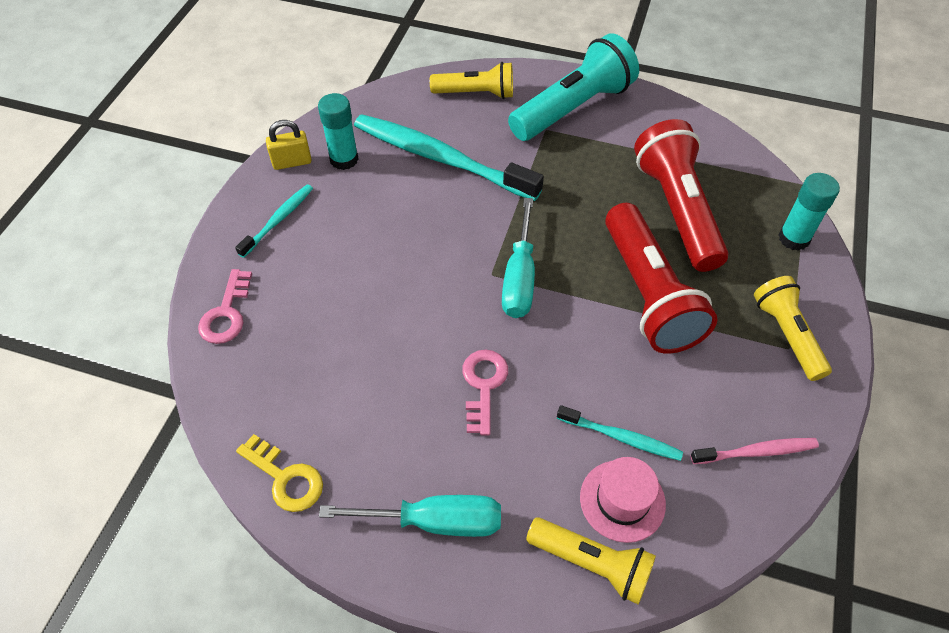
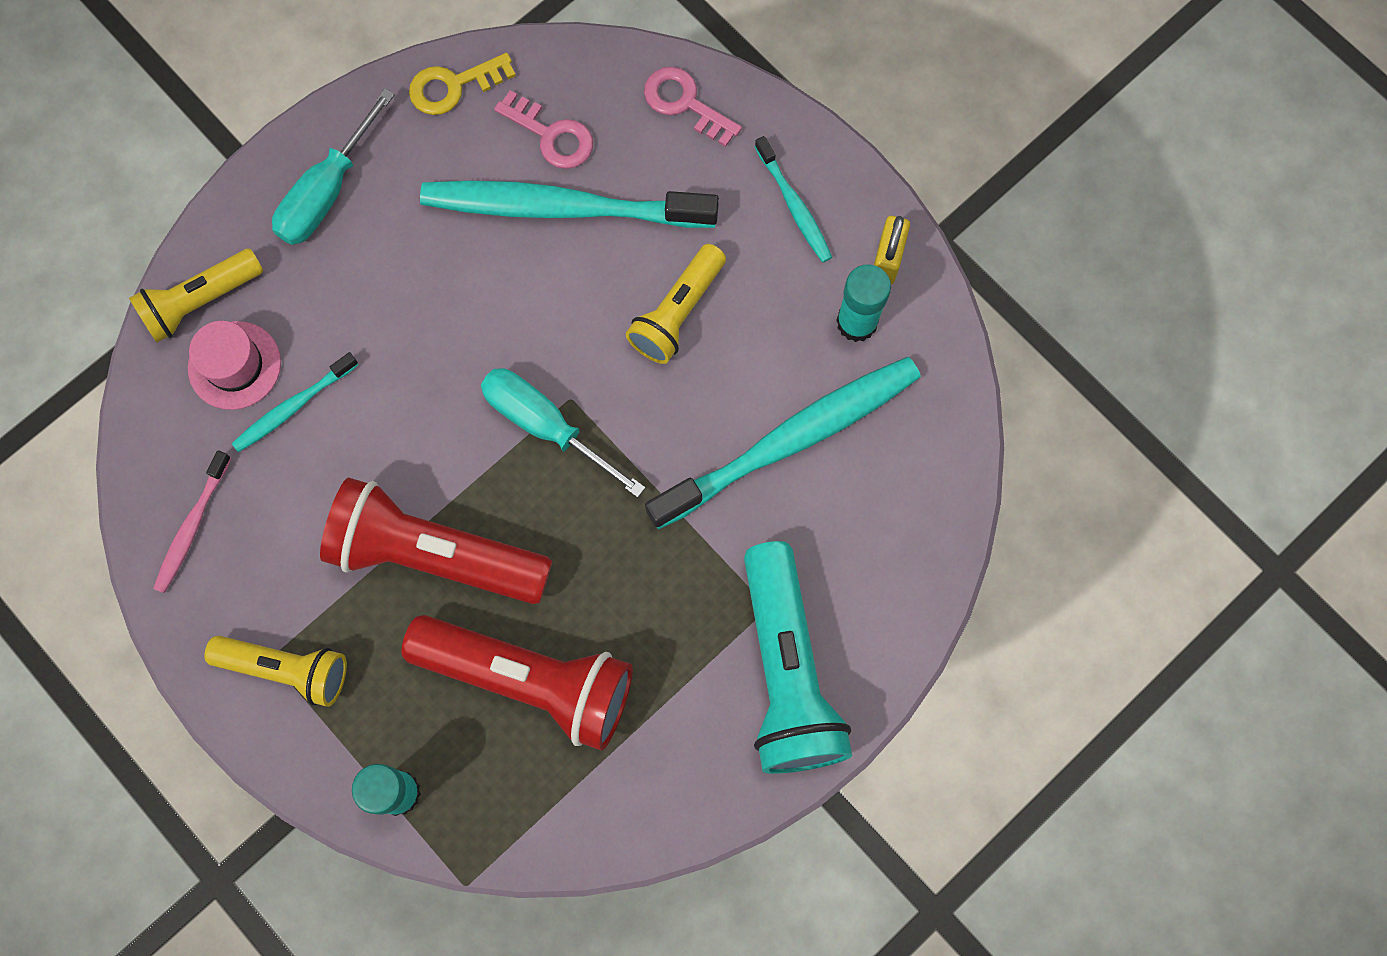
camera: 120 degrees right, 20 degrees up
yellow flashlight [430,62,513,99] -> yellow flashlight moved to [626,244,726,364]
pink key [462,349,508,436] -> pink key moved to [494,90,593,169]
none -> turquoise toothbrush [420,180,719,228]

